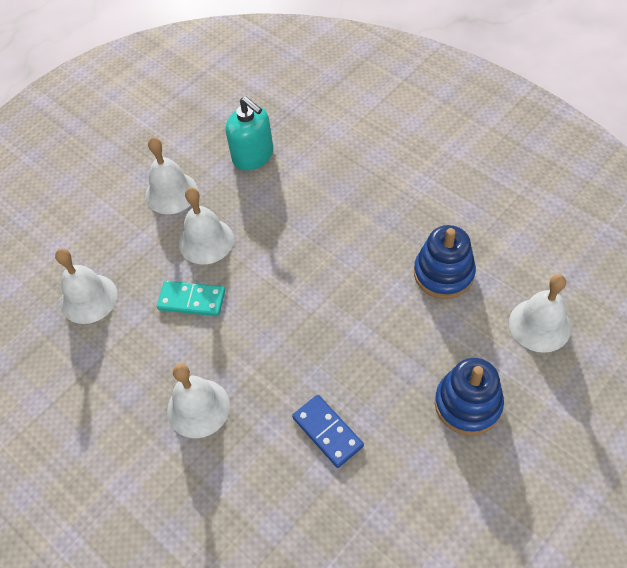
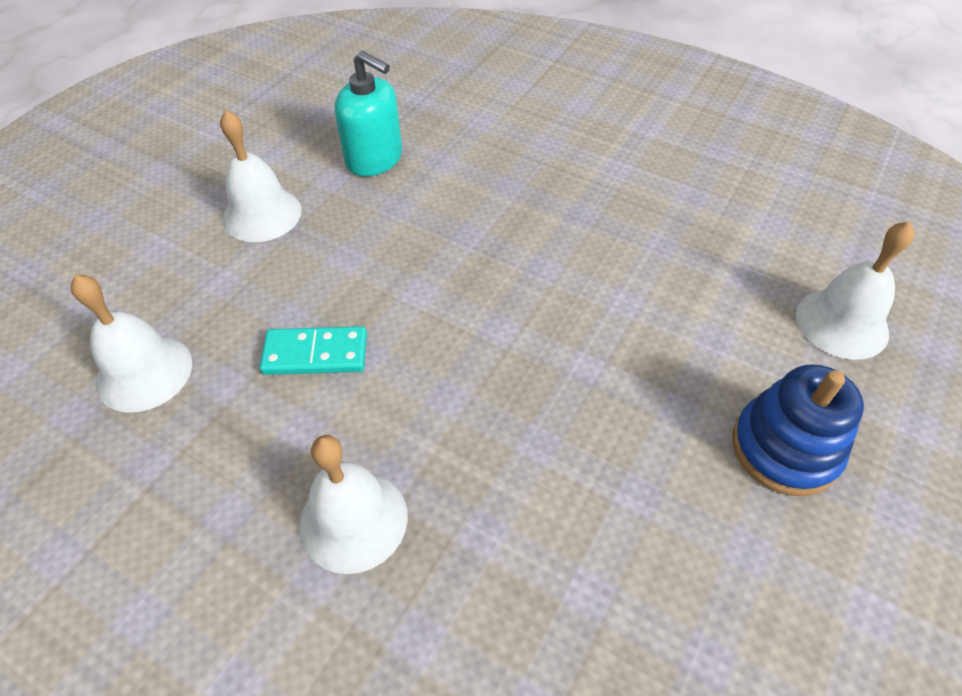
camera: 15 degrees left, 5 degrees down
white bell [179,187,234,265] -> none
blue domino [292,395,364,468] -> none
blue stacking toy [414,225,476,299] -> none

